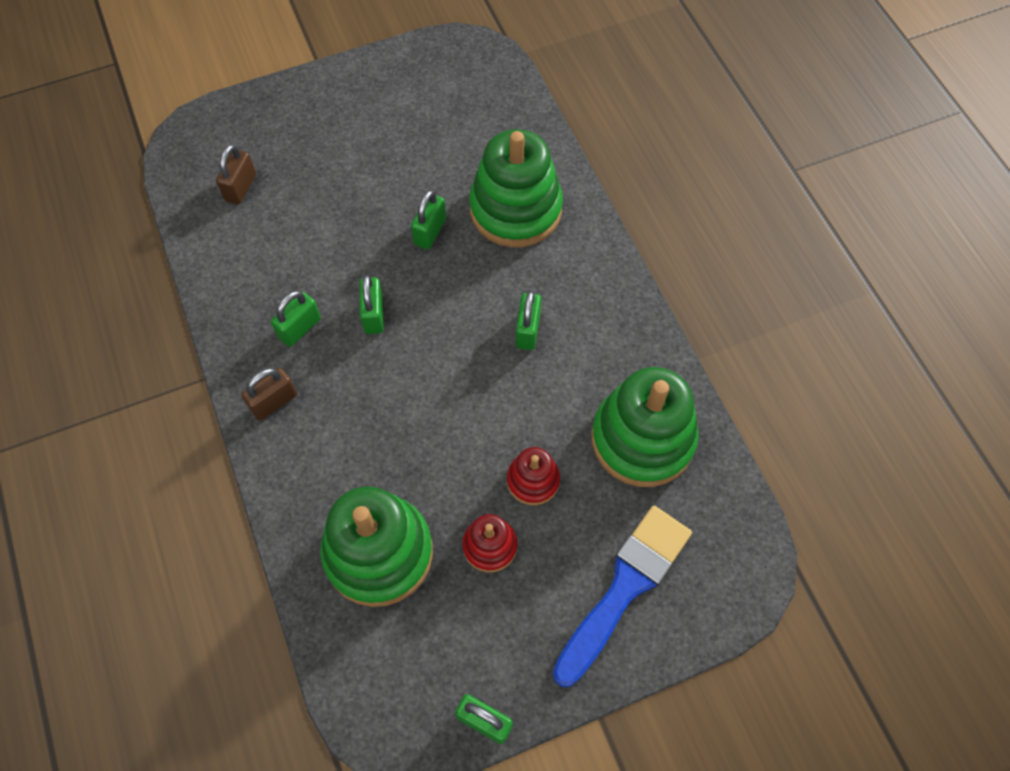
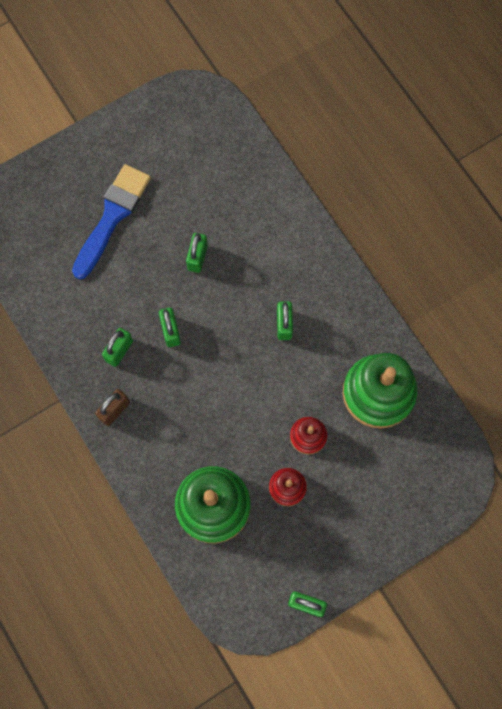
camera: 10 degrees left, 10 degrees up
brown padlock [216,144,256,204] -> none
green stacking toy [469,129,563,247] -> none
blue brush [552,506,692,687] -> blue brush moved to [72,164,151,279]

